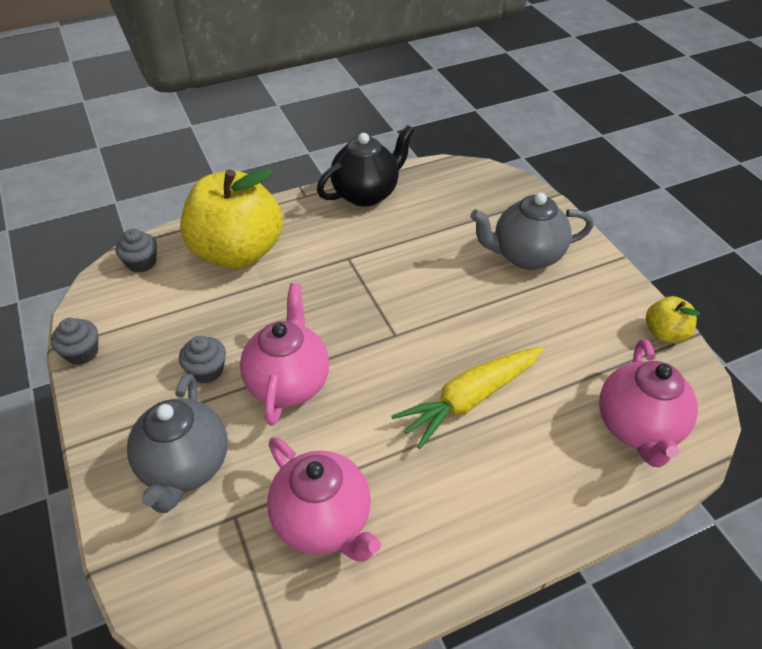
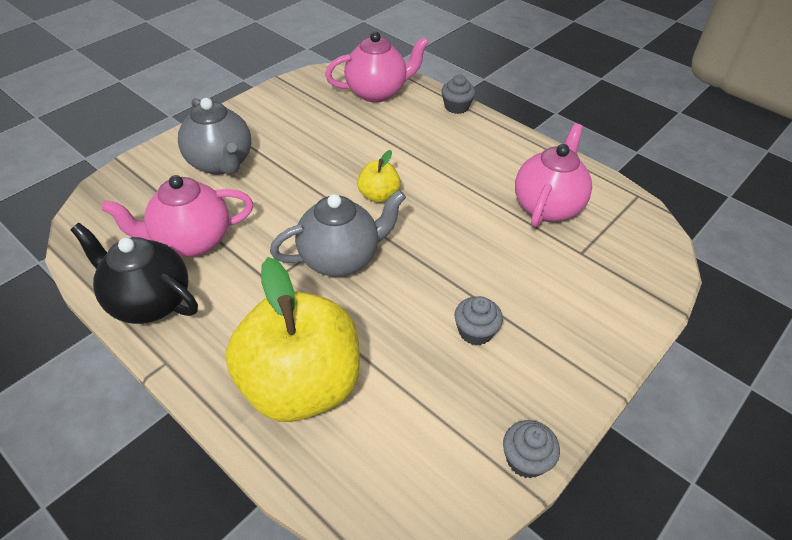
camera: 115 degrees left, 0 degrees up
grey cupcake [116,229,157,273] -> grey cupcake moved to [442,75,475,114]
grey teapot [127,374,228,513] -> grey teapot moved to [270,190,406,276]
pink teapot [240,283,329,426] -> pink teapot moved to [101,175,253,257]
yellow carrot [391,347,543,449] -> none
yellow apple [646,296,700,342] -> yellow apple moved to [357,150,401,203]

